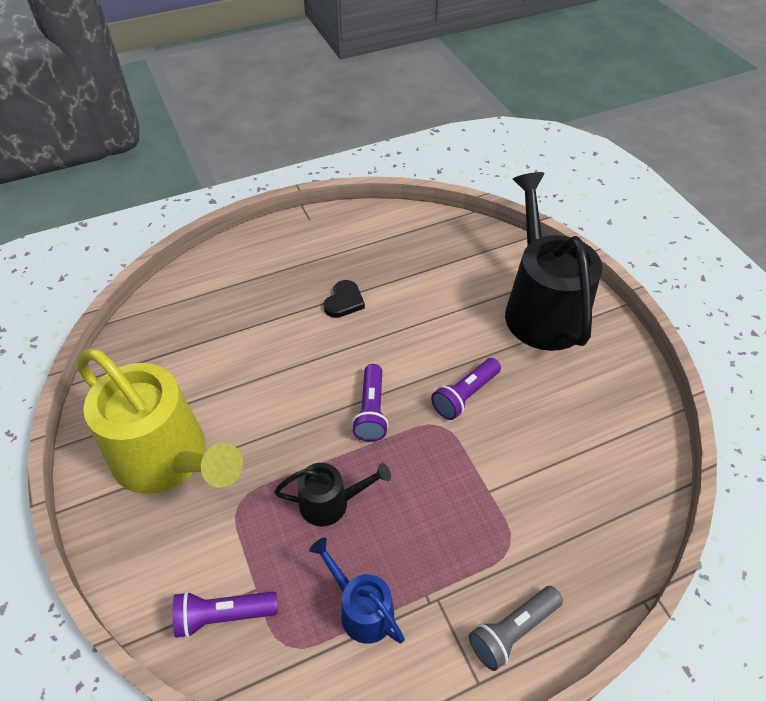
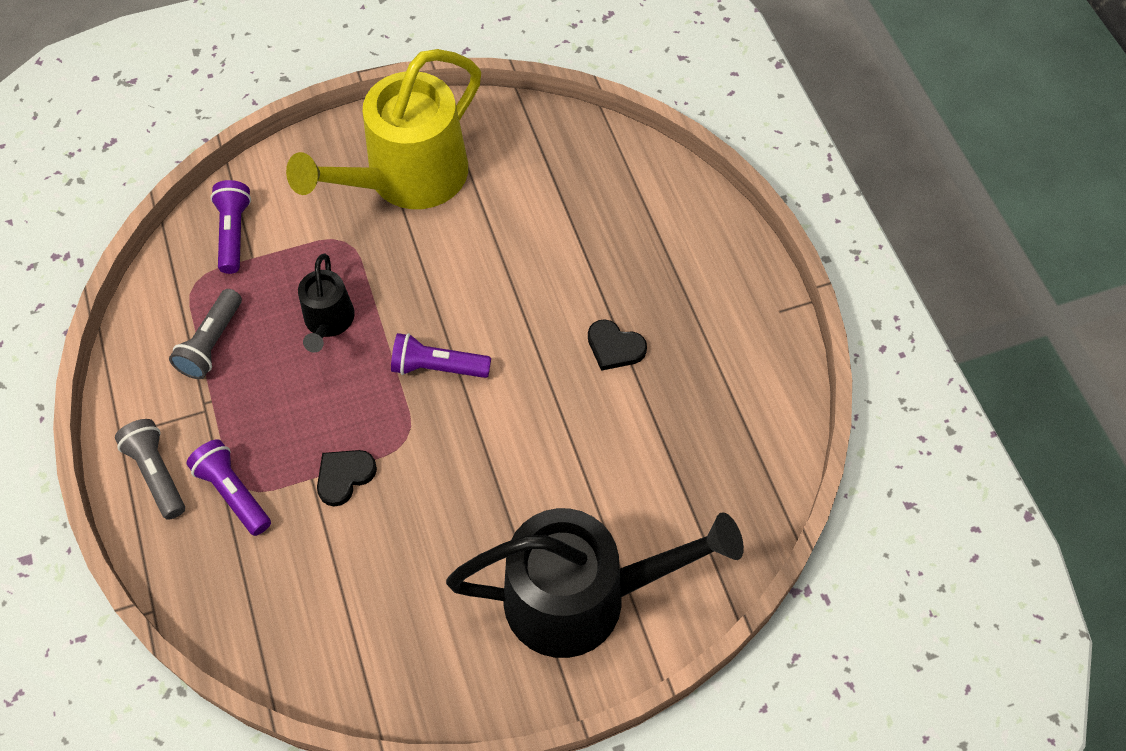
camera: 95 degrees right, 10 degrees up
blue watering can [309,538,405,644] -> grey flashlight [169,289,242,379]
purple flashlight [431,358,501,420] -> purple flashlight moved to [186,439,271,536]
none -> black heart [317,450,377,507]

